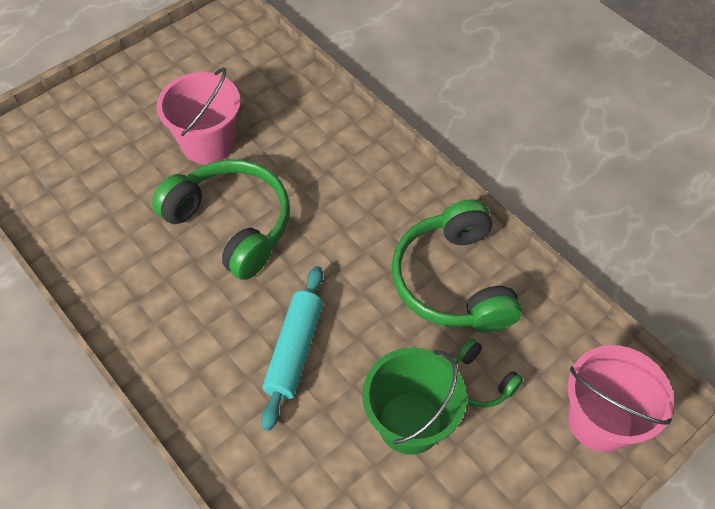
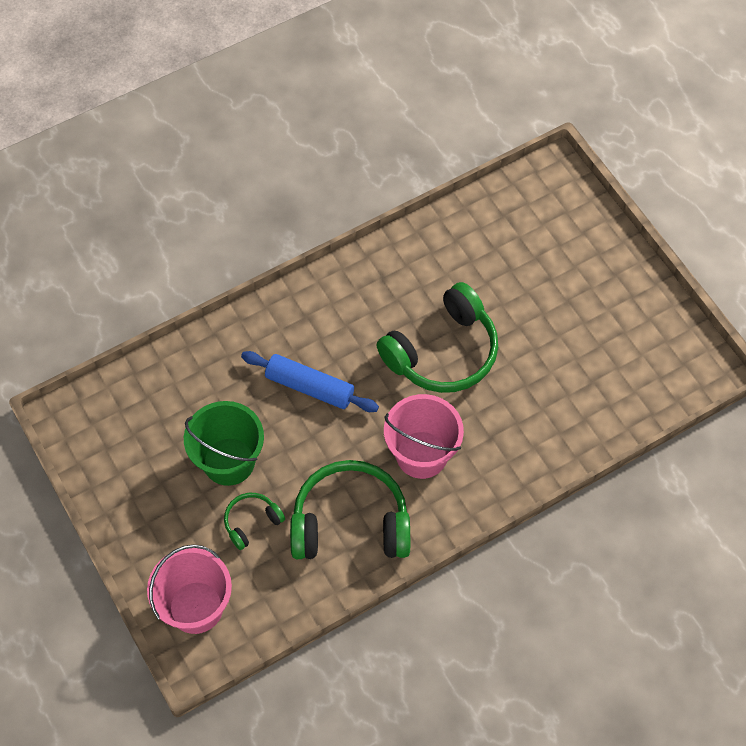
camera: 100 degrees right, 5 degrees up
pink bucket [157,68,240,164] -> pink bucket moved to [384,394,464,479]
turquoise rolling pin [261,266,323,431] -> blue rolling pin [241,351,379,412]

